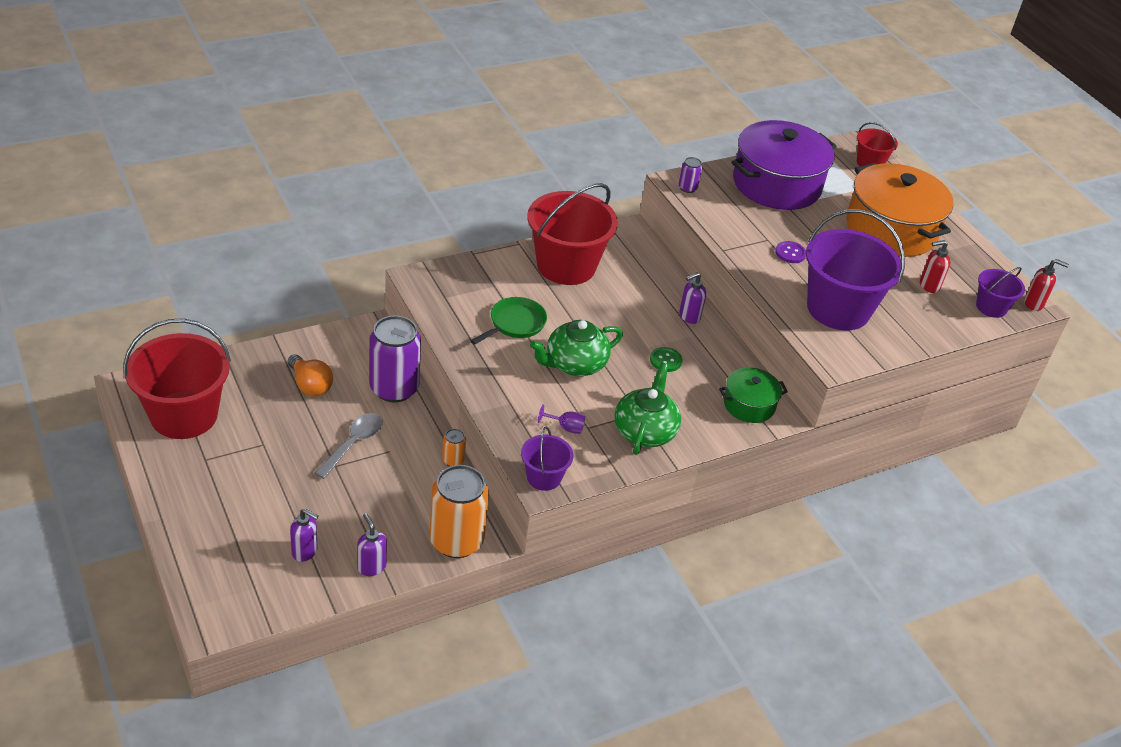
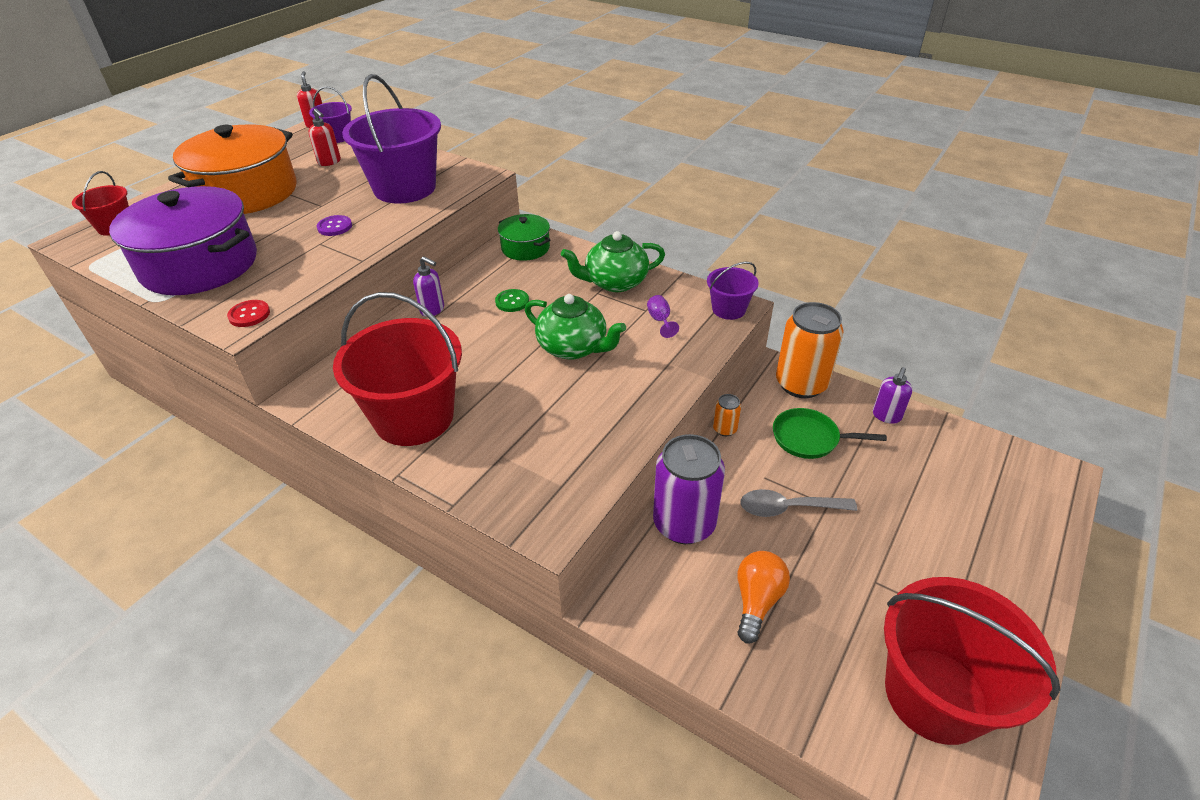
camera: 115 degrees left, 0 degrees up
purple soap dispenser [290,508,319,562] -> none
green pan [471,297,547,345] -> green pan moved to [773,408,887,459]
purple can [679,157,702,193] -> red button [227,300,270,327]

